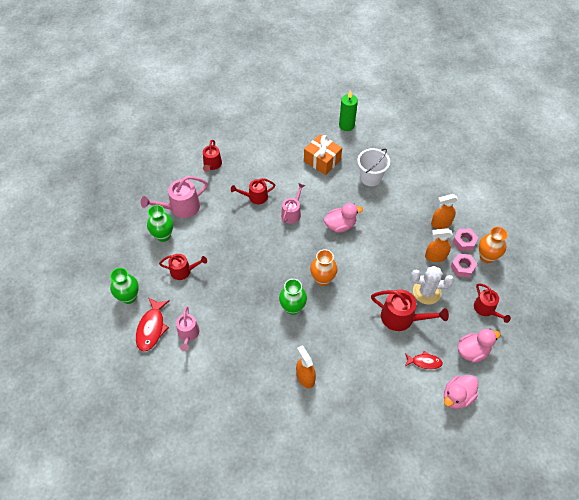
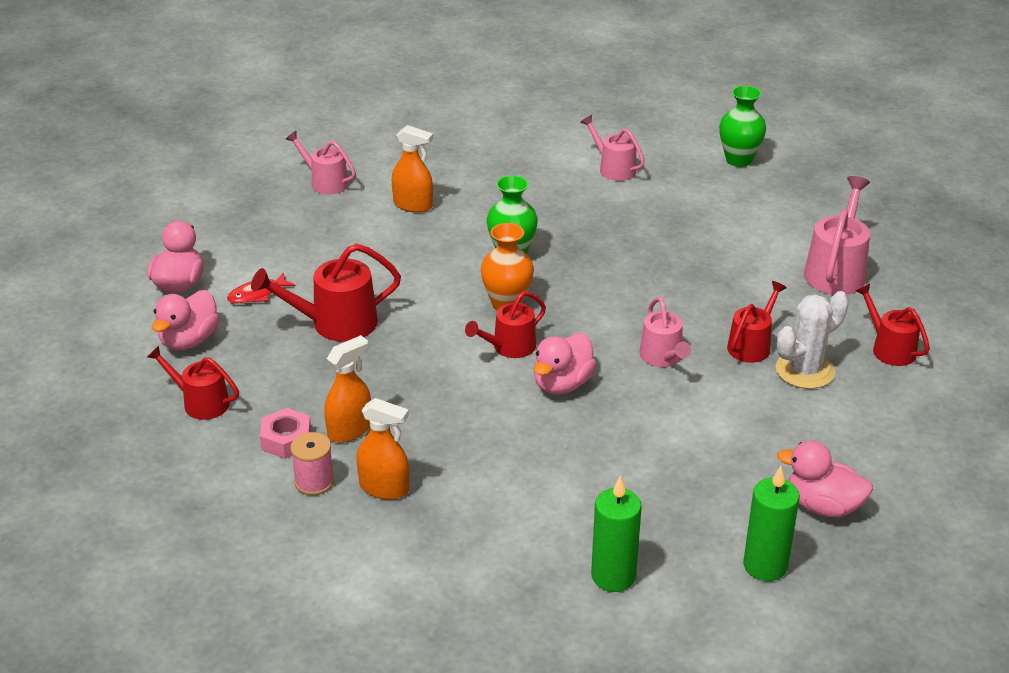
camera: 140 degrees right, 20 degrees down
red fish [136,297,170,352] -> none
green vase [147,205,173,242] -> none
red watering can [159,254,207,280] -> red watering can moved to [465,291,546,358]
orange gift [304,134,342,175] -> none
white bucket [357,148,390,186] -> none
white cactus [411,266,454,305] -> white cactus moved to [776,291,849,389]
orange spray bottle [431,194,458,229] -> orange spray bottle turned 75 degrees clockwise [357,398,409,500]
pink nut [453,229,478,251] -> pink spool [290,432,334,495]
orange vase [479,227,508,263] -> none
none -> pink watering can [285,131,356,194]
none -> green candle [591,476,642,592]
none -> pink duck [777,441,873,517]

